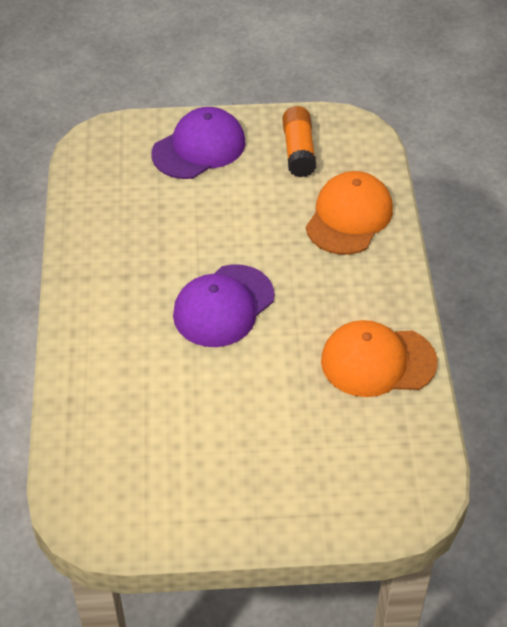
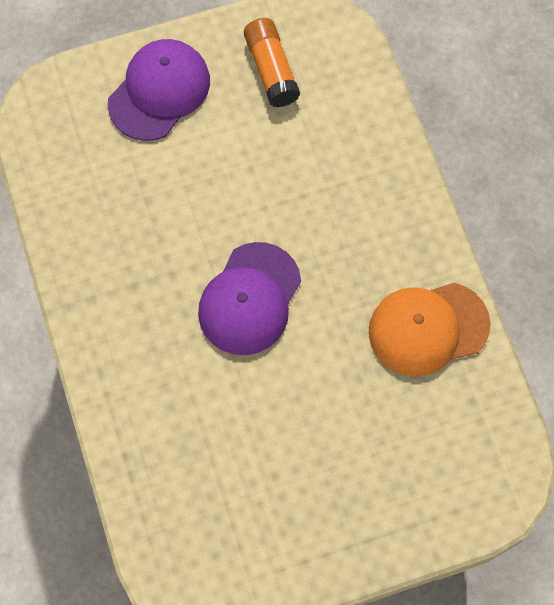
camera: 15 degrees left, 20 degrees up
orange cap [306,171,393,255] -> none

